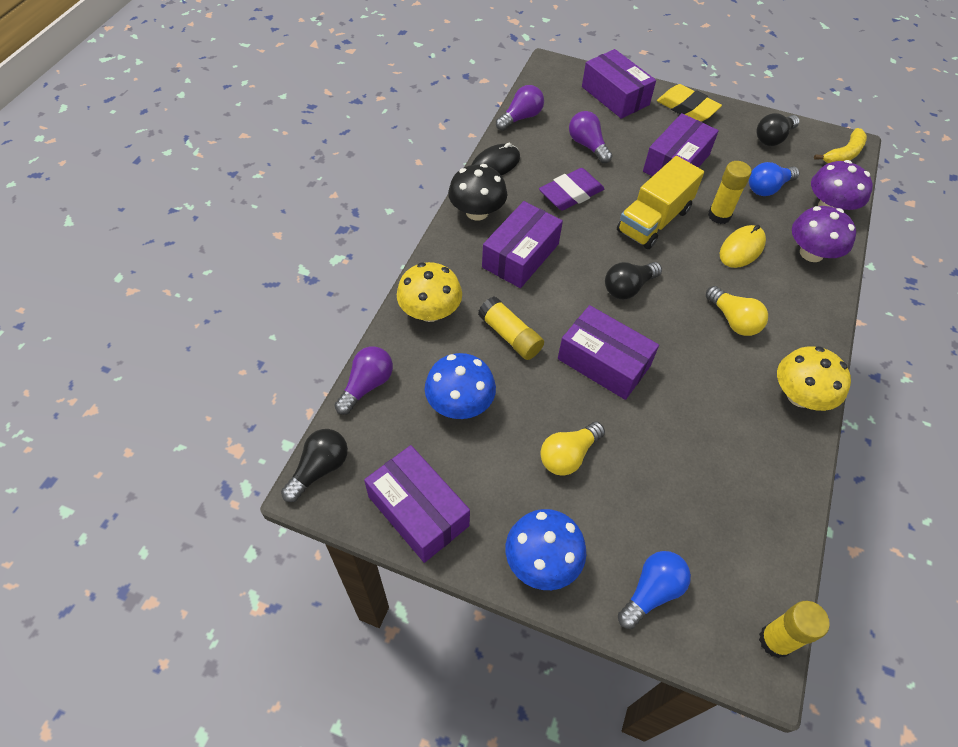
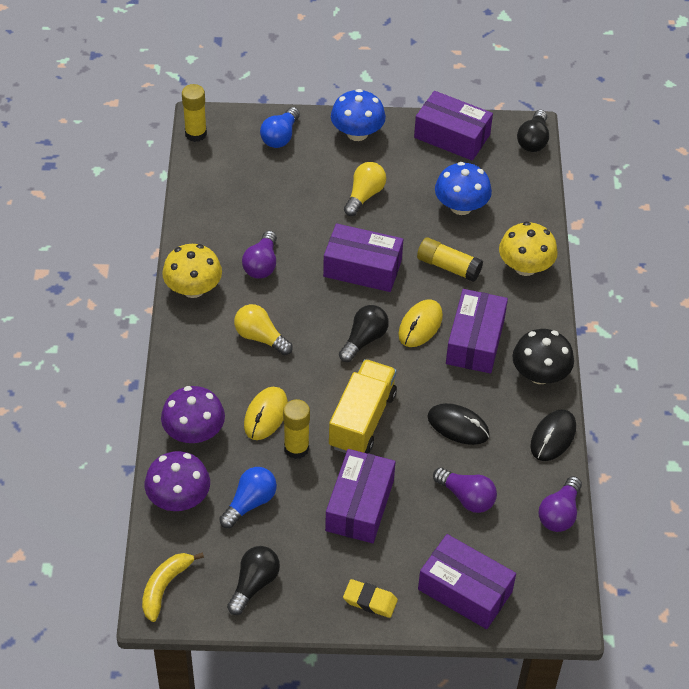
camera: 160 degrees right, 5 degrees down
purple light bulb [334,346,393,415] -> purple light bulb moved to [242,231,277,279]
purple eraser [539,168,605,210] -> black mouse [428,403,490,445]
yellow eraser [657,84,722,122] -> yellow eraser [343,579,398,618], size x0.66
none -> yellow mouse [398,299,443,347]

